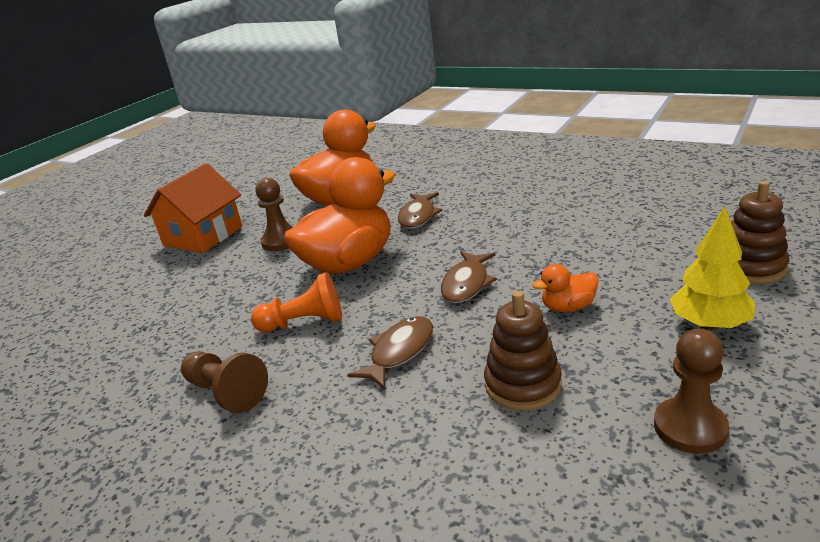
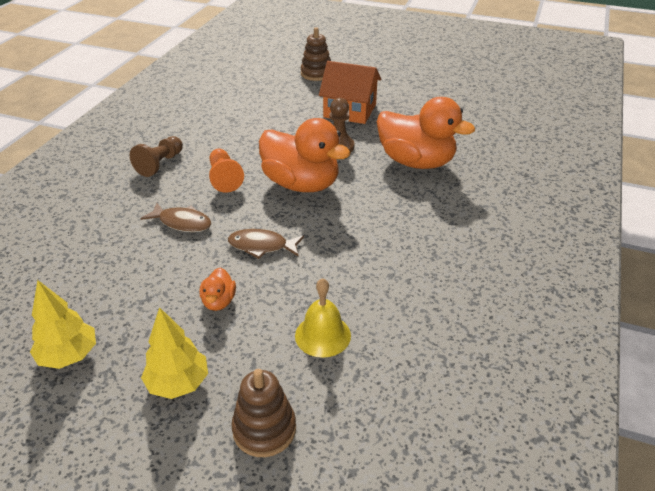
camera: 75 degrees right, 10 degrees up
brown fish [398,192,443,229] -> none
brown stacking toy [484,291,562,411] -> brown stacking toy moved to [300,27,331,81]
orange duck [532,264,599,312] -> orange duck turned 150 degrees counterclockwise [199,268,236,311]
brown pawn [654,329,729,454] -> yellow tree [30,280,96,369]
none -> yellow bell [295,278,351,358]

